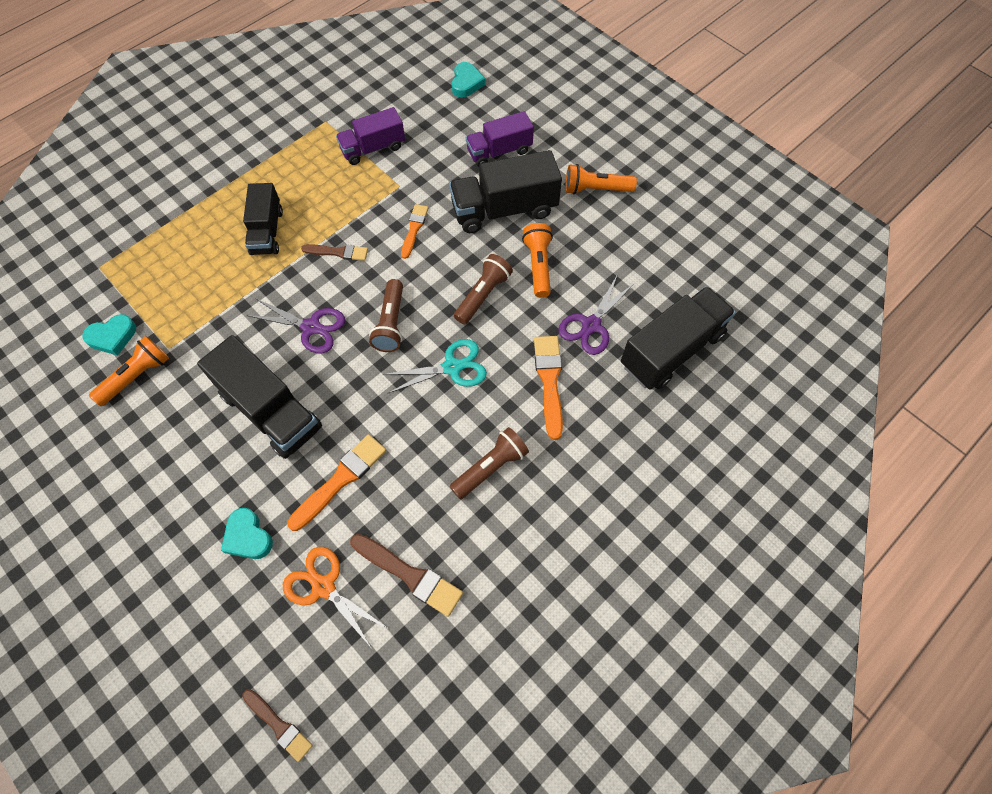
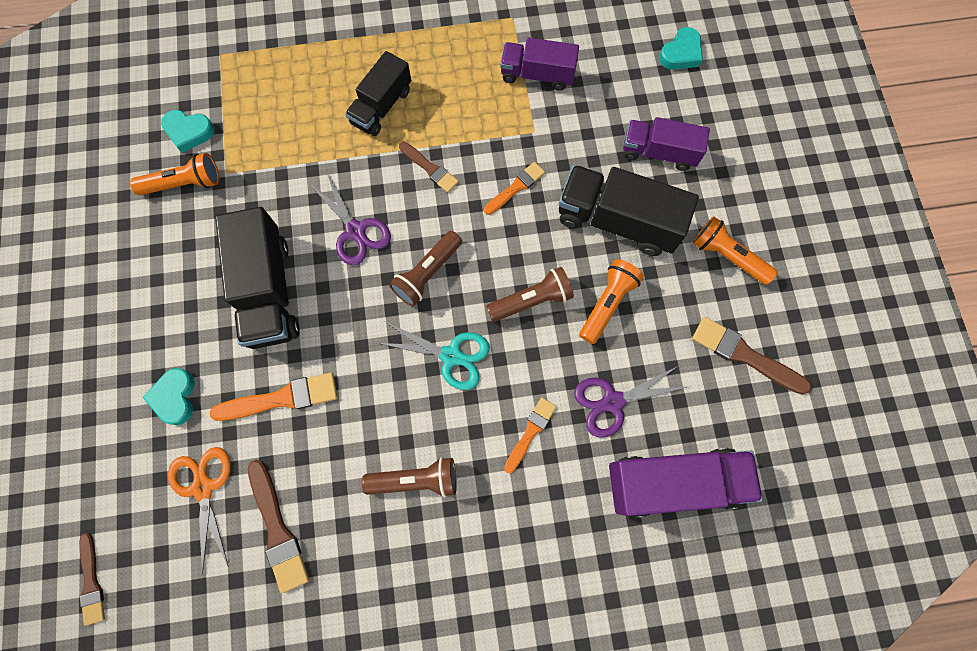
camera: 35 degrees right, 10 degrees up
orange brush [534,336,563,440] -> orange brush [504,397,557,473], size x0.65
black truck [621,286,736,390] -> purple truck [609,448,763,518]
none -> brown brush [692,317,812,395]

